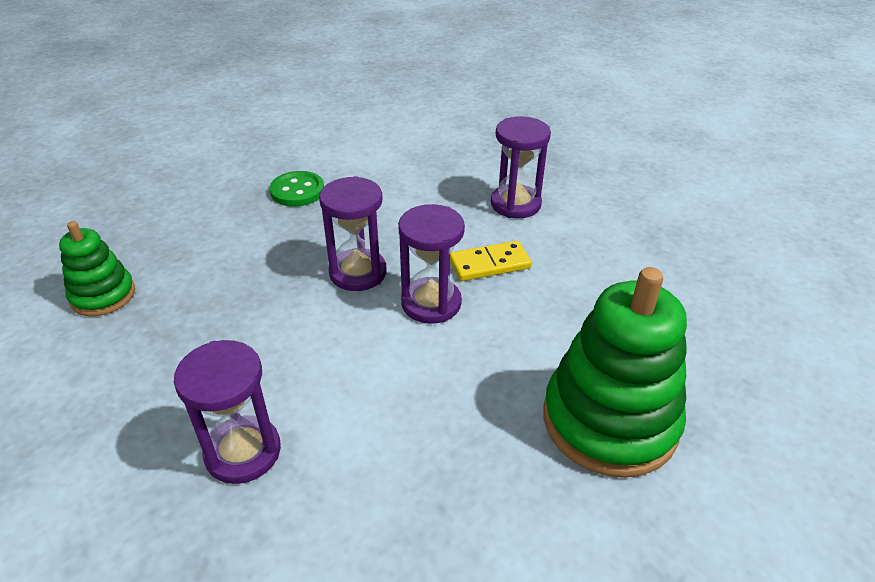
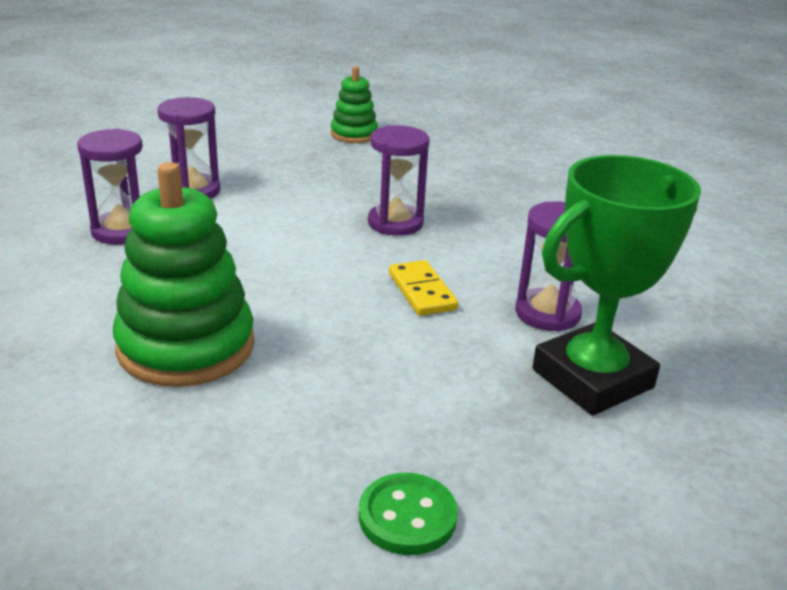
camera: 85 degrees right, 10 degrees down
green button [270,171,324,207] -> green button moved to [359,473,458,555]
purple hourglass [398,204,465,324] -> purple hourglass moved to [77,128,143,245]
none -> green trophy [532,155,701,416]

